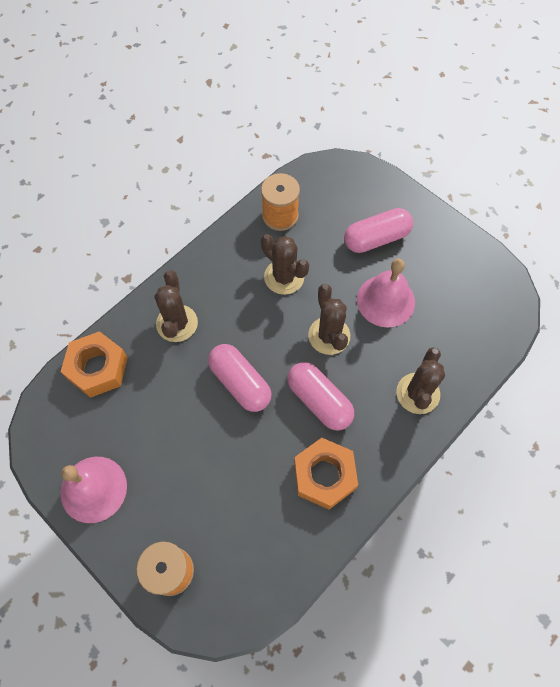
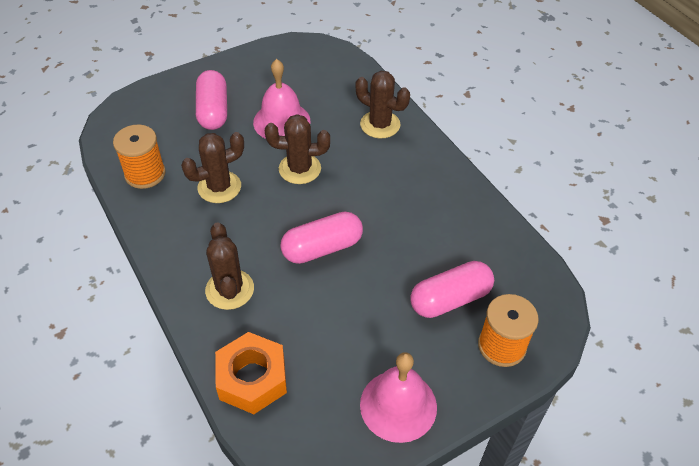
camera: 75 degrees left, 15 degrees down
brown cactus [155,270,198,342] -> brown cactus turned 60 degrees clockwise [205,222,254,310]
pink capsule [287,362,354,430] -> pink capsule moved to [410,261,494,318]
orange nut [294,438,358,510] -> none

